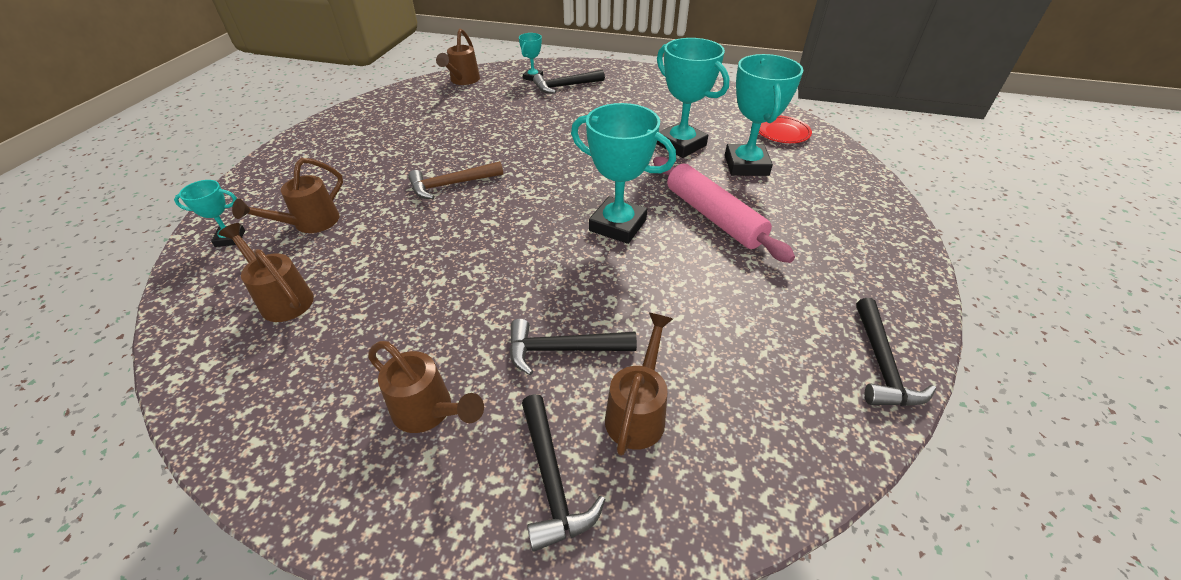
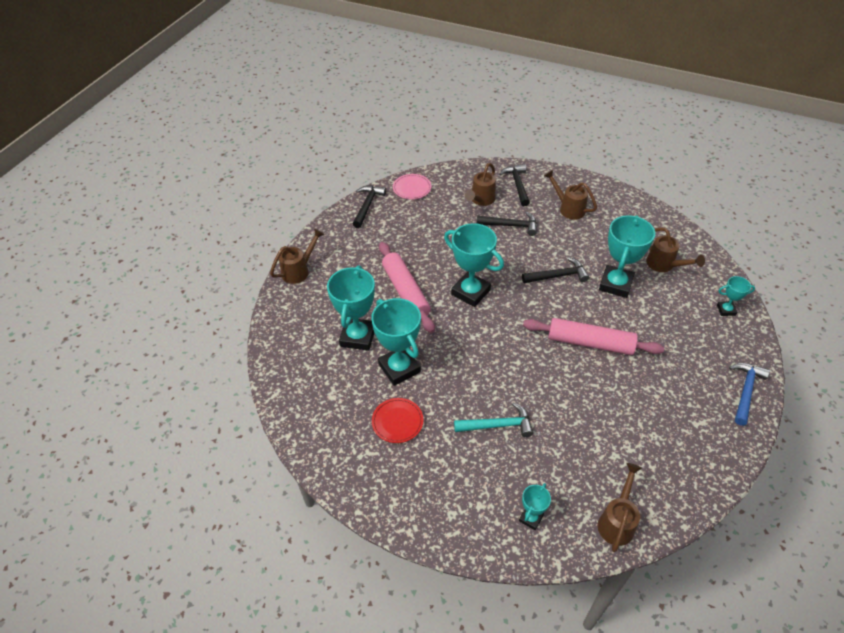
camera: 170 degrees left, 5 degrees up
brown watering can [232,158,343,233] -> brown watering can moved to [270,229,325,284]
brown hammer [408,161,503,199] -> pink rolling pin [523,318,664,355]
black hammer [533,70,605,94] -> black hammer moved to [522,257,589,283]
red plate [759,116,812,143] -> red plate moved to [372,398,423,443]
none -> pink plate [393,174,431,199]
none -> turquoise hammer [454,402,533,437]
none -> turquoise trophy [599,215,655,298]
none -> blue hammer [729,363,770,426]

